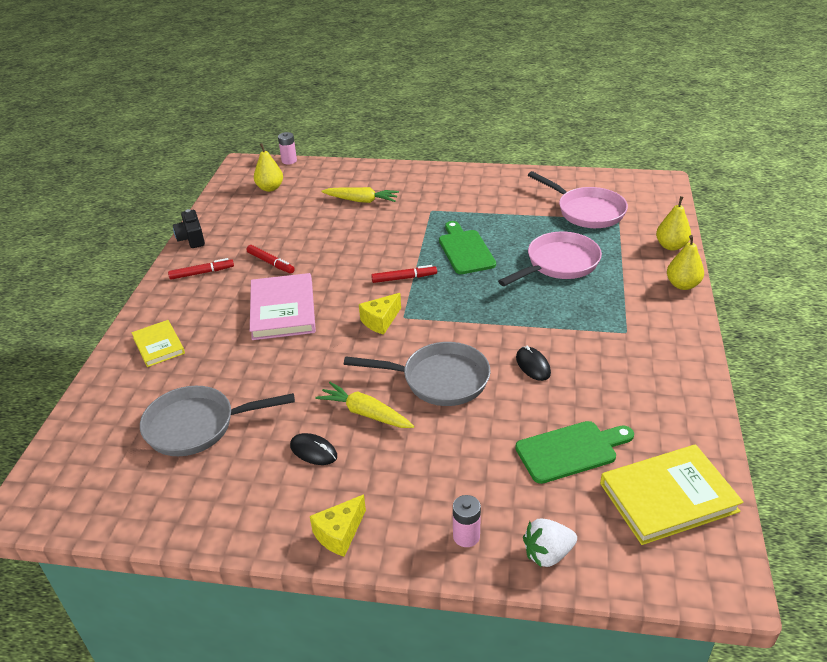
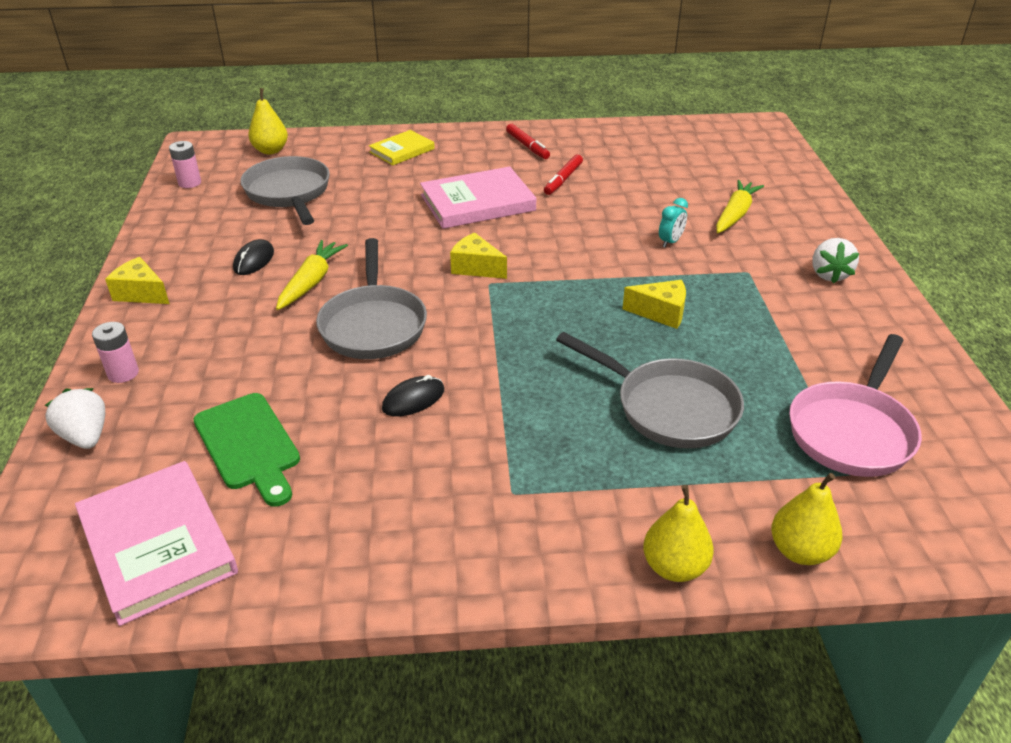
camera: 75 degrees right, 0 degrees up
black camera [173,209,205,248] -> none
yellow pear [254,143,283,192] -> yellow pear moved to [248,88,288,154]
pink battery [278,132,297,165] -> pink battery moved to [169,141,201,188]
yellow carrot [321,187,399,203] -> yellow carrot turned 150 degrees counterclockwise [716,180,764,233]
red marker [371,265,437,283] -> none
green cutting board [439,221,496,274] -> yellow cheese [622,280,686,329]
pink pan [498,232,602,286] -> grey pan [556,332,744,449]
yellow book [600,444,744,545] -> pink book [75,461,238,626]
none -> turquoise clock [659,198,688,247]
none -> white strawberry [812,238,859,284]

